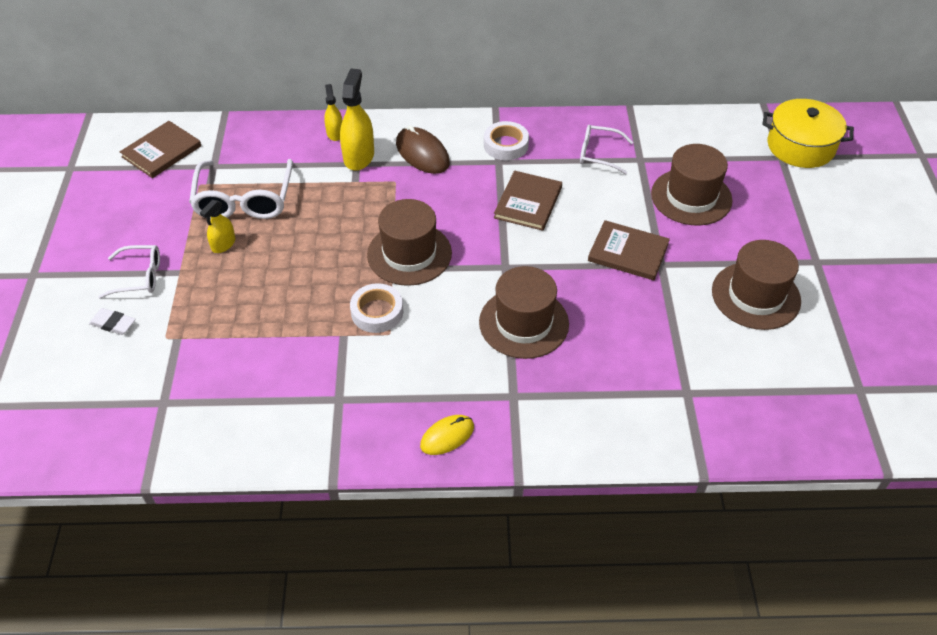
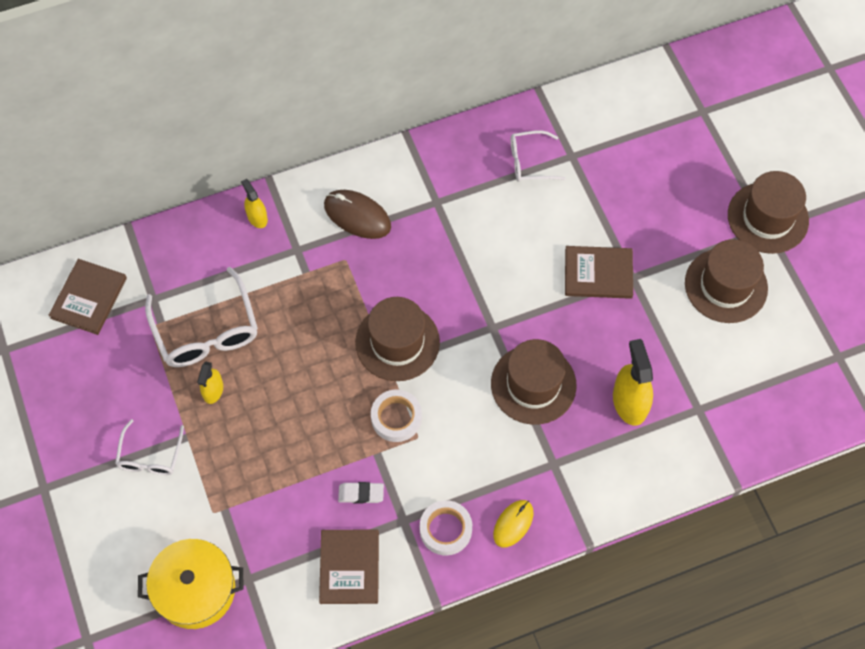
camera: 20 degrees left, 15 degrees up
white eraser [89,308,135,335] -> white eraser moved to [338,482,384,504]
white glasses [99,245,160,298] -> white glasses turned 120 degrees clockwise [115,419,184,475]
yellow spray bottle [340,68,374,171] -> yellow spray bottle moved to [613,339,653,426]
white tape [484,121,529,160] -> white tape moved to [420,500,472,556]
brown book [494,171,562,231] -> brown book moved to [319,529,379,604]
brown hat [651,144,733,226] -> brown hat moved to [728,171,809,254]
yellow pot [762,99,854,168] -> yellow pot moved to [138,539,244,629]

